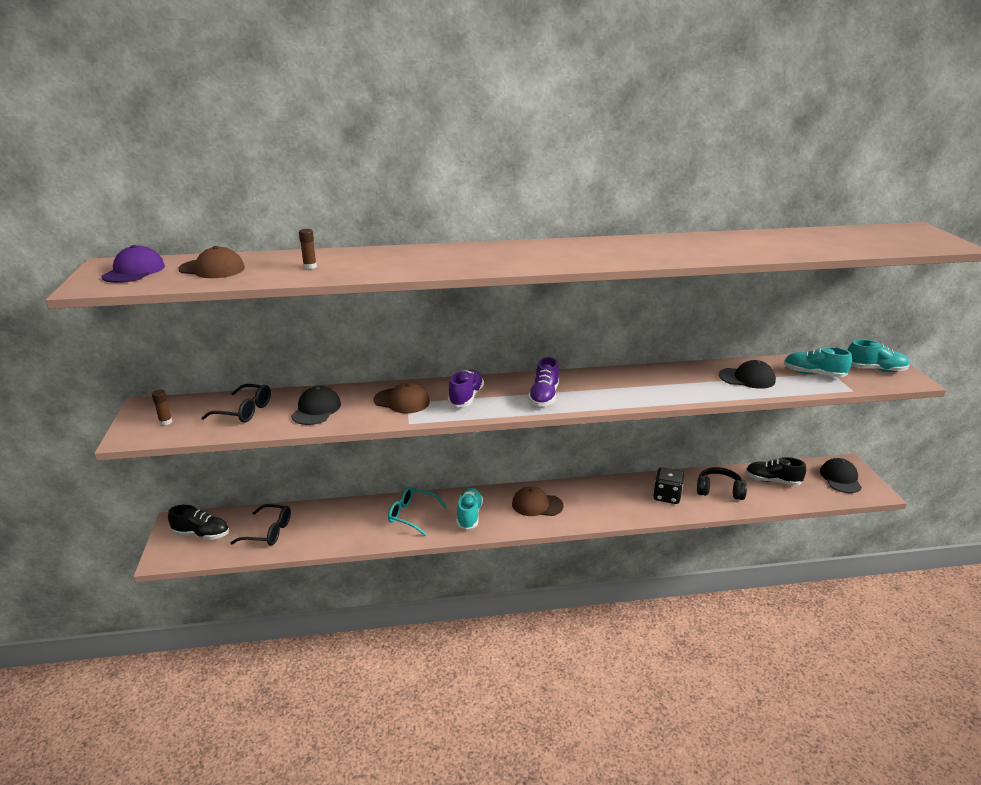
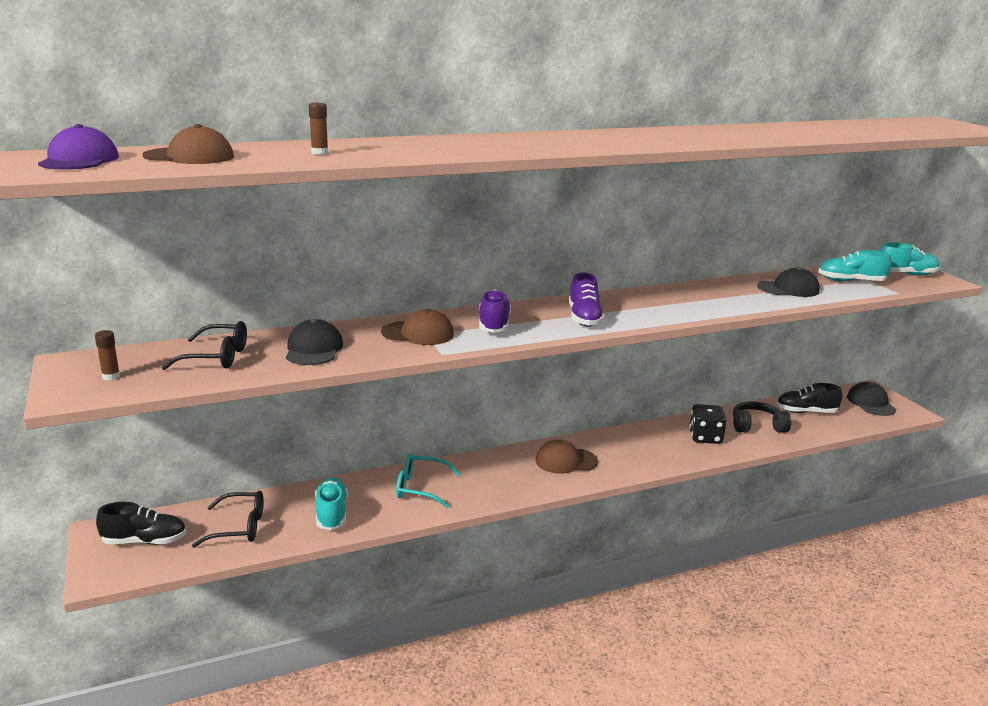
camera: 15 degrees left, 5 degrees down
turquoise shoe [456,488,483,530] -> turquoise shoe moved to [315,477,348,530]

